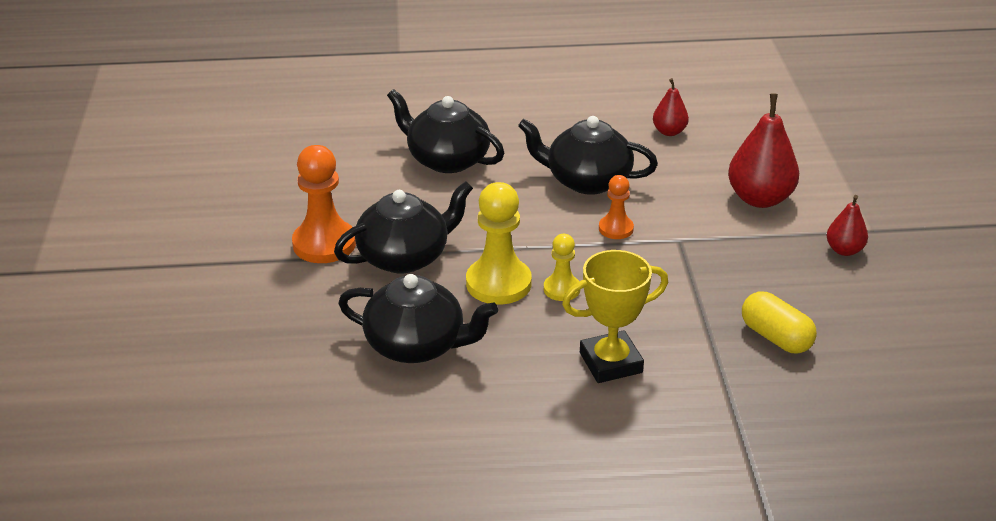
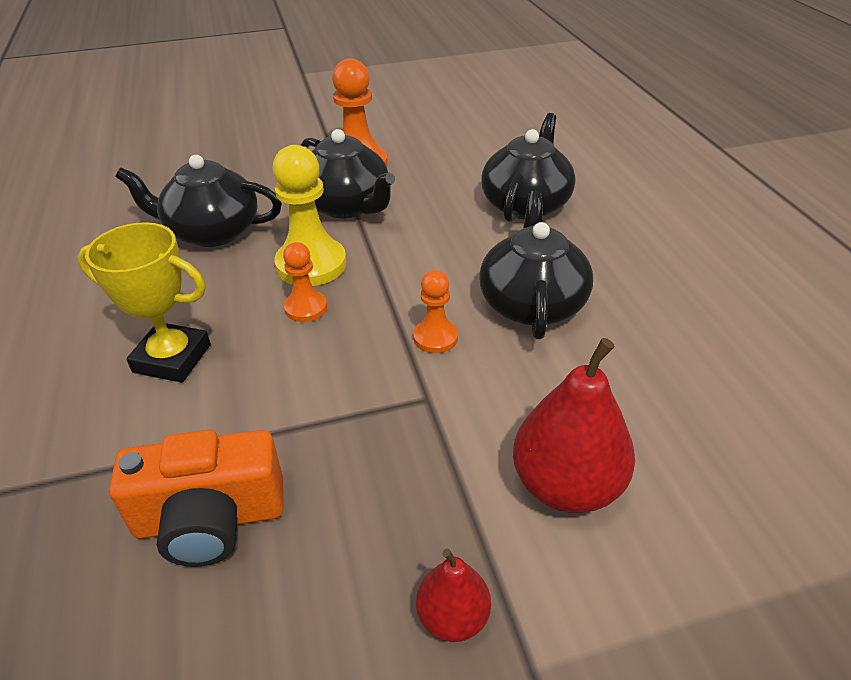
camera: 80 degrees right, 5 degrees up
black teapot [338,274,498,363] -> black teapot turned 90 degrees clockwise [116,155,282,247]
yellow pawn [544,234,580,301] -> orange pawn [283,242,327,322]
yellow trophy [562,250,668,383] -> yellow trophy turned 45 degrees counterclockwise [78,222,211,383]
red pear [653,78,689,136] -> none
yellow capsule [742,292,817,354] -> orange camera [109,430,284,567]

